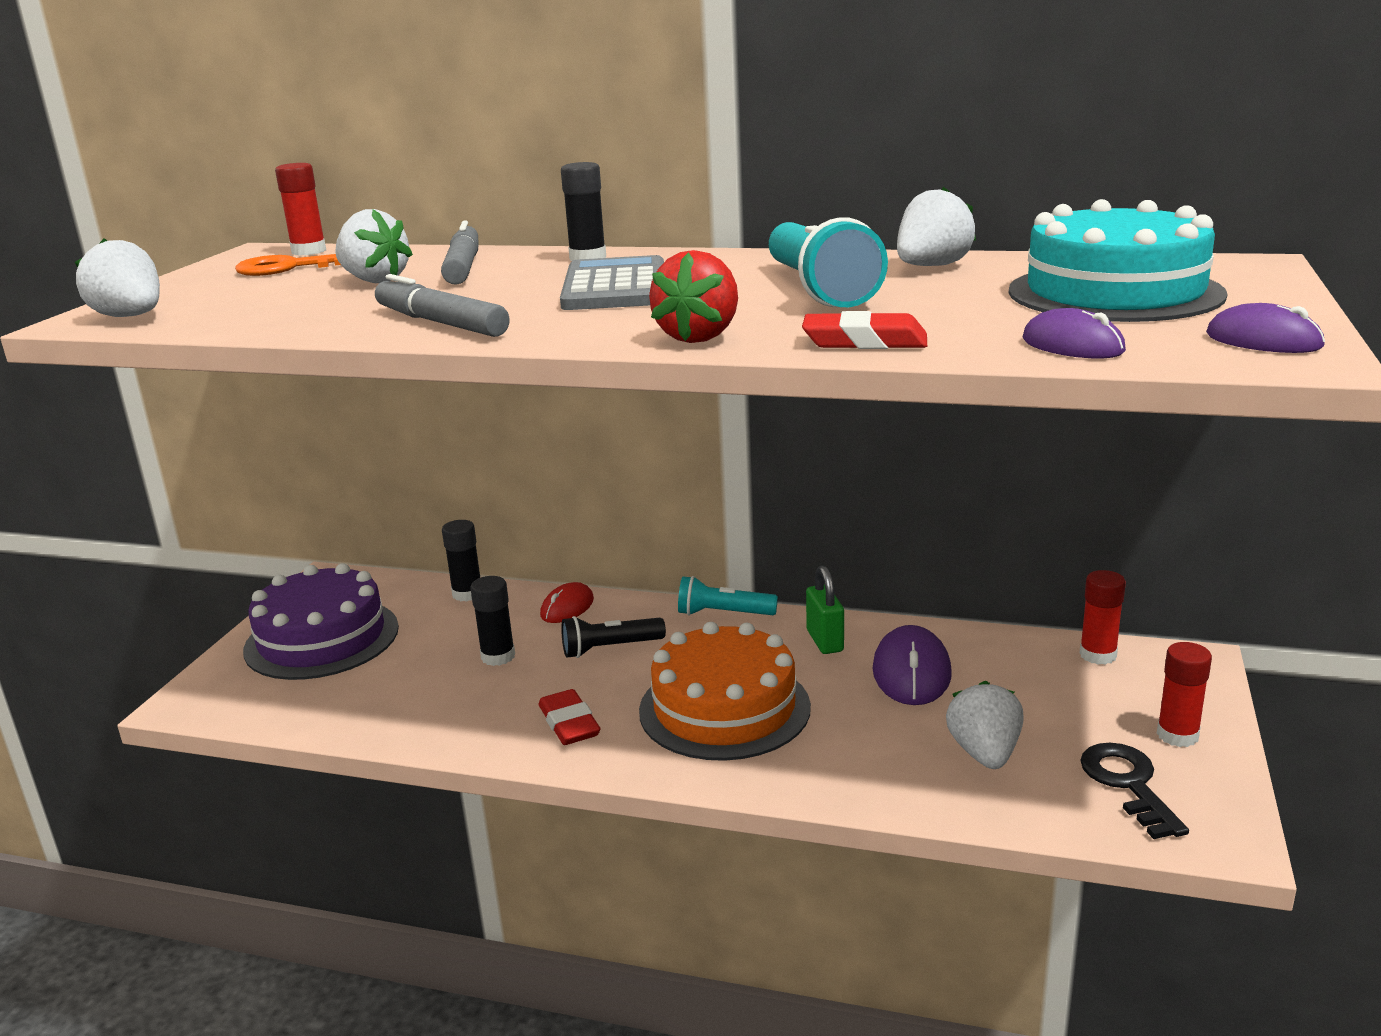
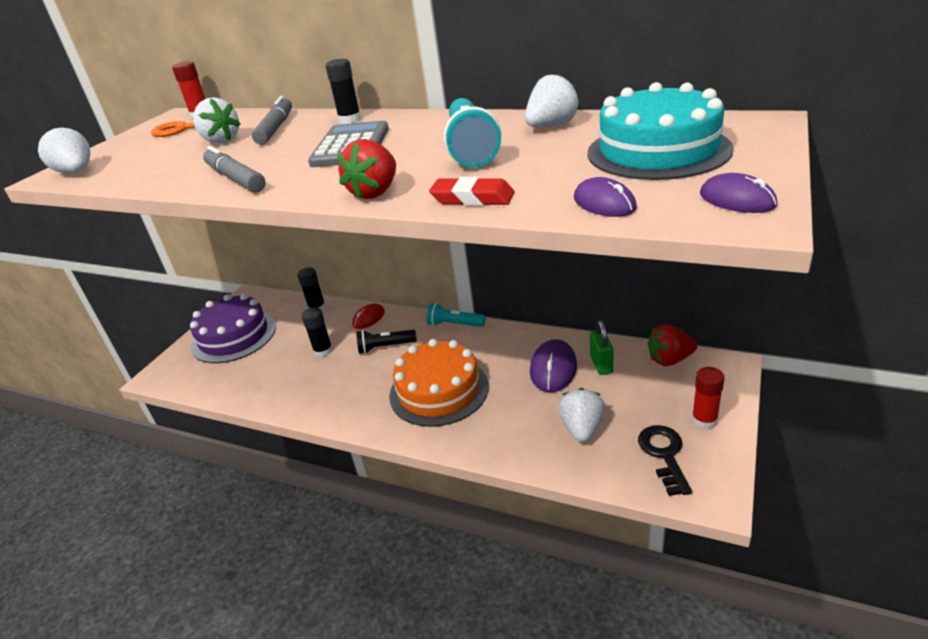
camera: 10 degrees right, 10 degrees up
red eraser [539,689,601,745] -> none
green padlock [806,565,844,654] -> green padlock moved to [590,320,614,375]
red glue stick [1079,570,1126,665] -> red strawberry [648,324,698,366]

